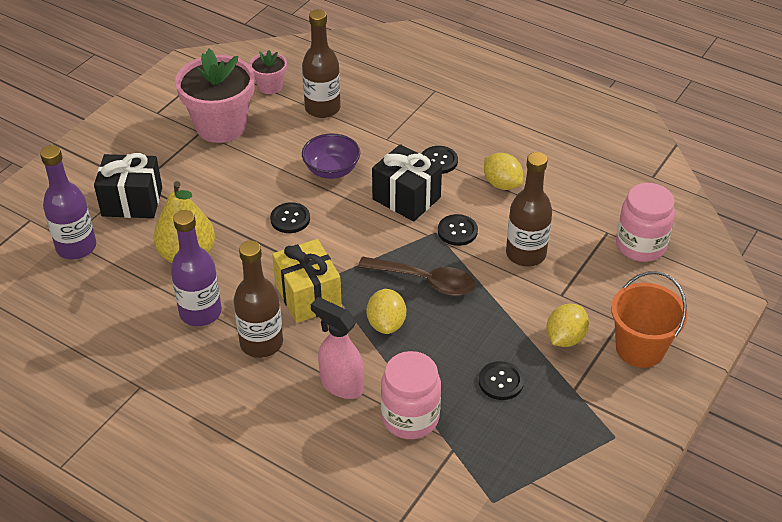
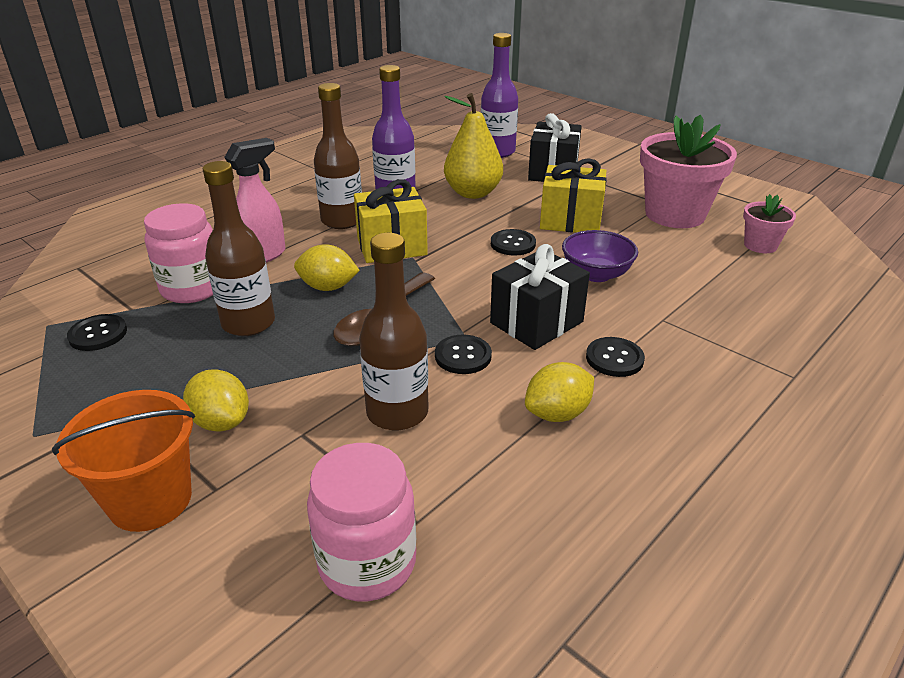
camera: 100 degrees right, 10 degrees down
brown bottle [302,9,341,118] -> brown bottle moved to [203,161,275,336]
black button [479,361,524,400] -> black button moved to [67,314,127,351]
none -> yellow gift [540,158,607,233]

